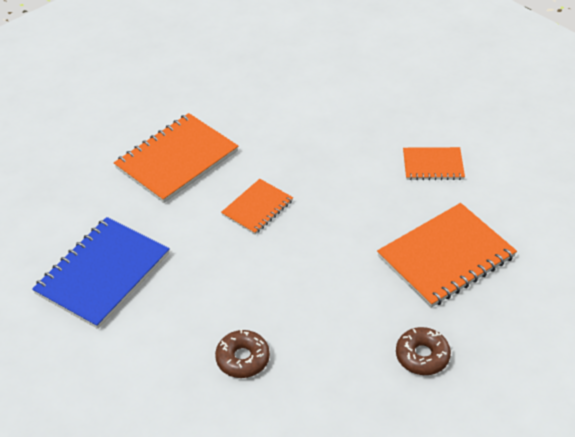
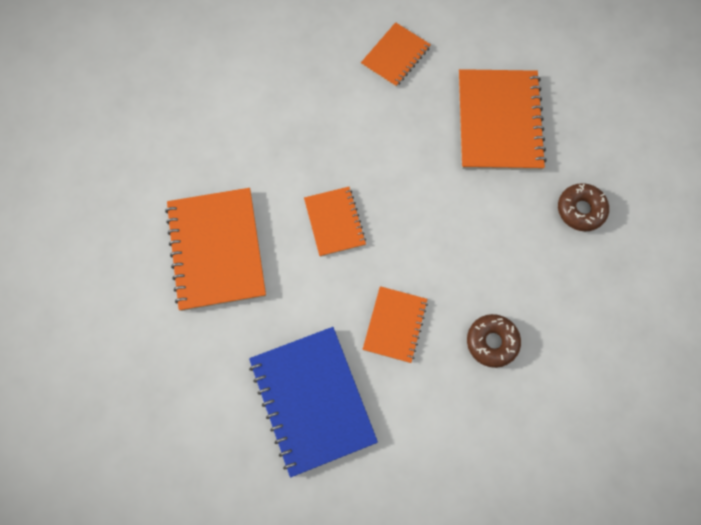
camera: 55 degrees left, 25 degrees up
none -> orange notebook [363,286,428,363]

